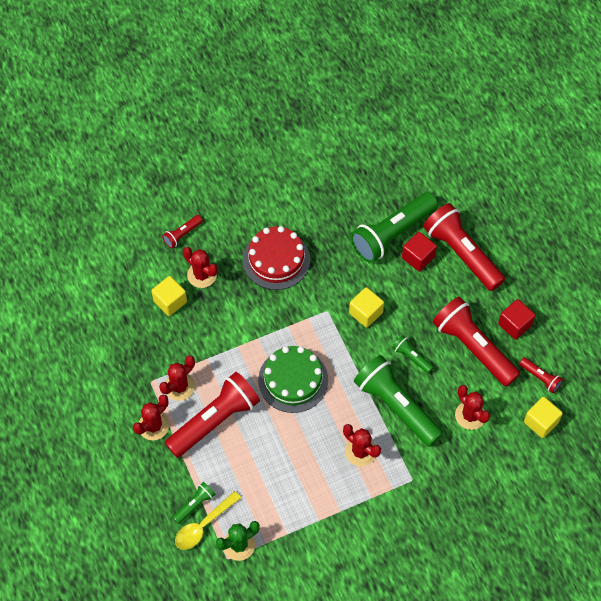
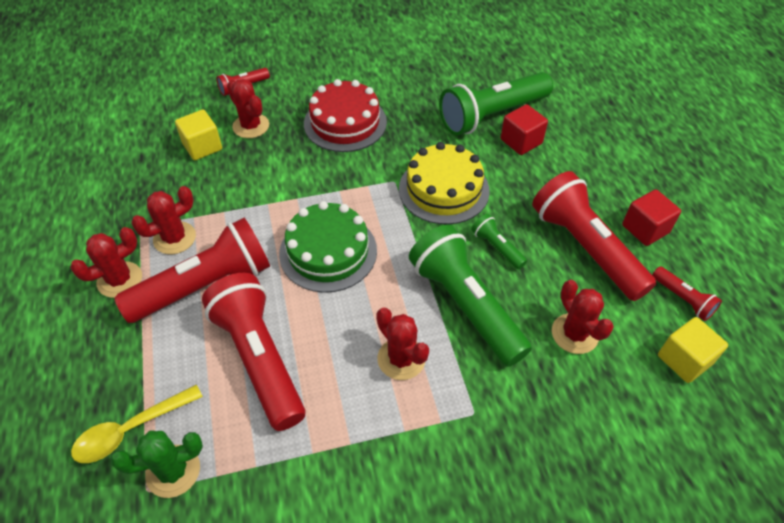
camera: 10 degrees right, 10 degrees down
green flashlight [172,482,216,524] -> none
yellow cube [349,287,384,328] -> yellow cake [399,142,490,225]
red flashlight [423,203,505,291] -> red flashlight moved to [202,273,306,431]

